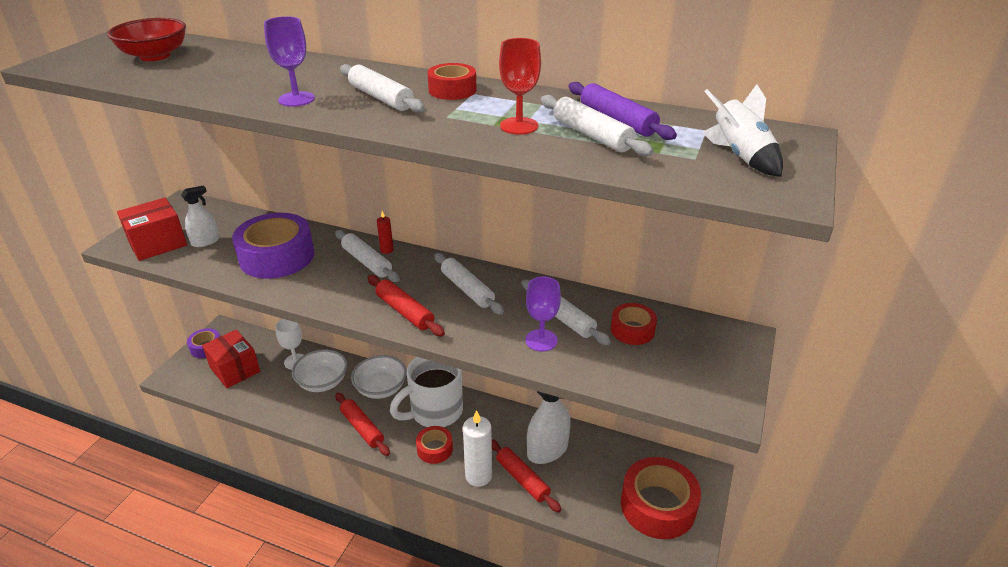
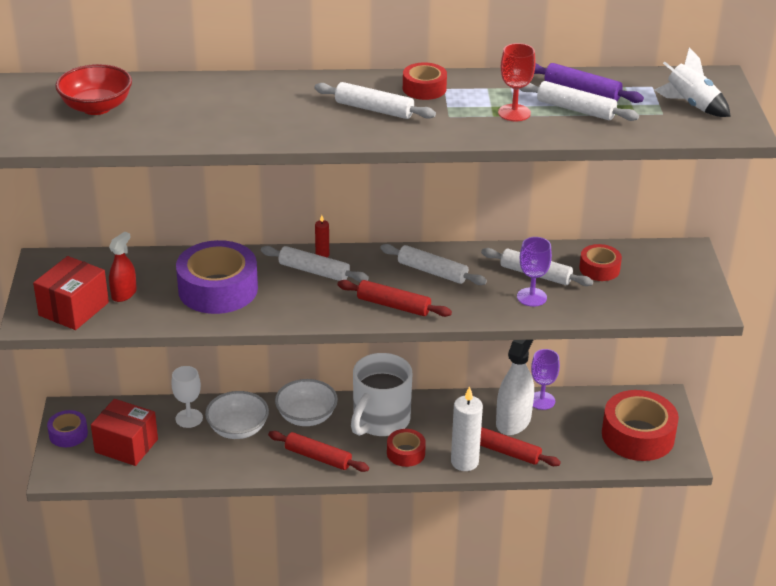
camera: 25 degrees left, 0 degrees up
white spray bottle [181,185,219,247] -> red spray bottle [109,232,137,302]
purple goblet [264,16,315,107] -> purple goblet moved to [531,349,560,410]

